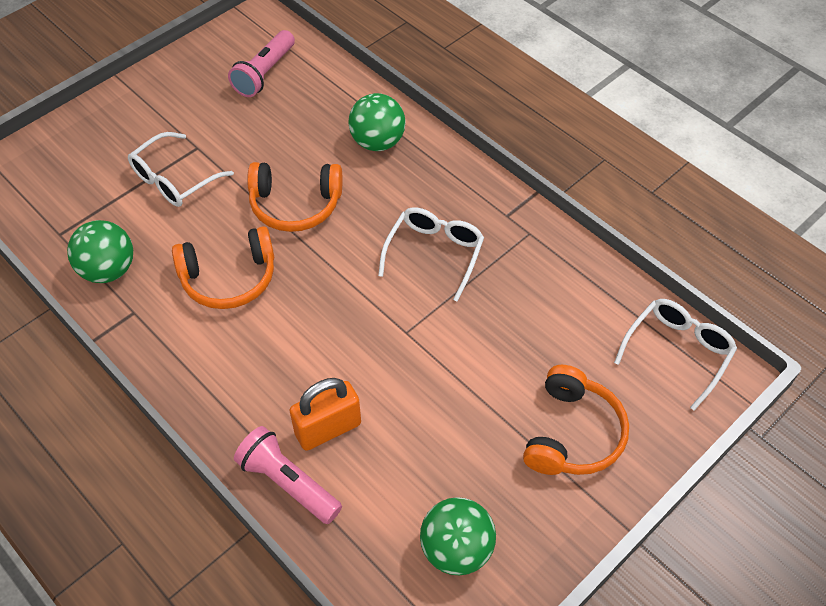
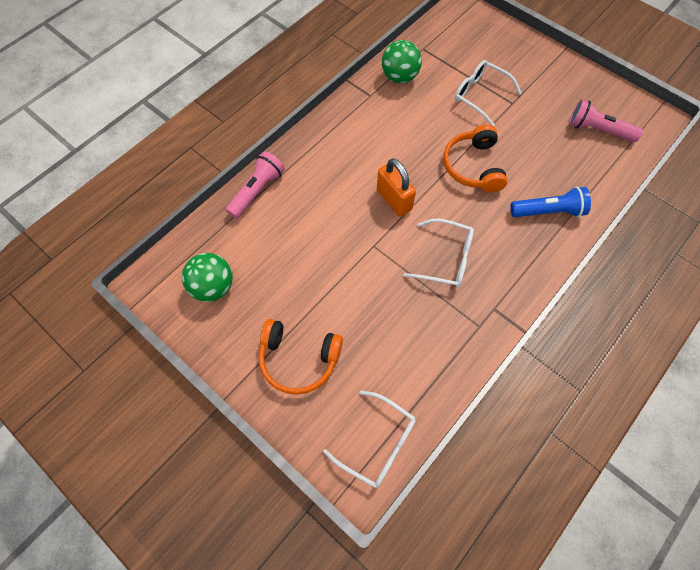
camera: 85 degrees right, 10 degrees up
orange headphones [172,226,274,309] -> none
orange padlock [290,378,361,451] -> orange padlock moved to [377,158,416,217]
green ball [348,93,406,151] -> blue flashlight [510,186,591,217]

